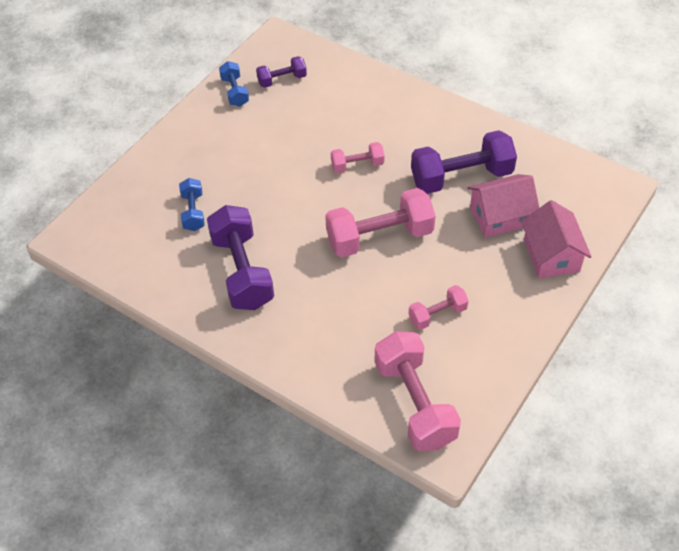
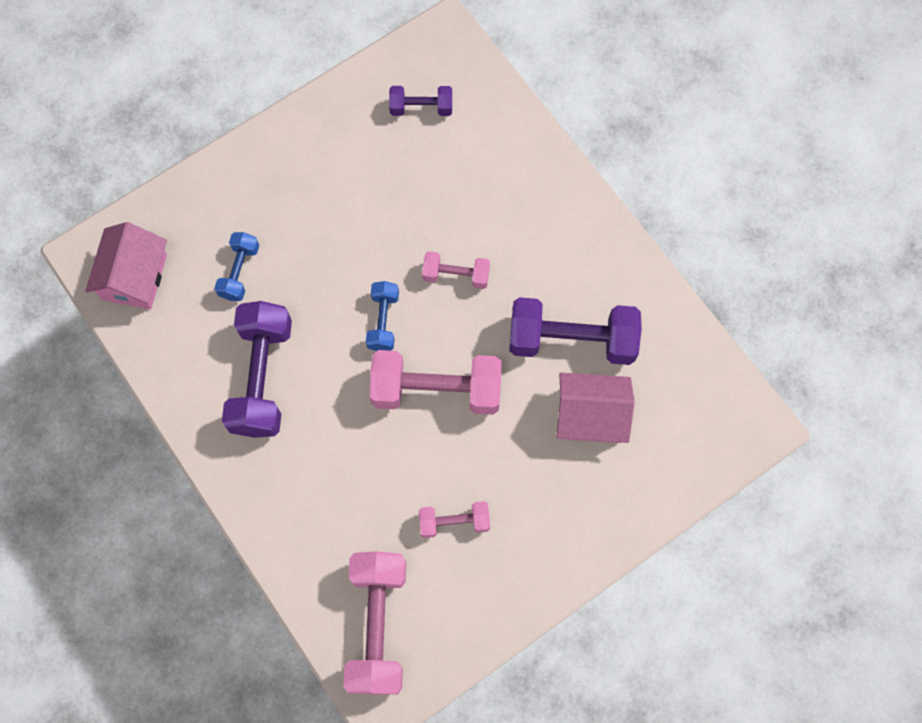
camera: 20 degrees right, 20 degrees up
blue dumbbell [219,61,249,107] -> blue dumbbell moved to [366,281,399,351]
pink house [521,200,592,278] -> pink house moved to [85,222,167,309]

